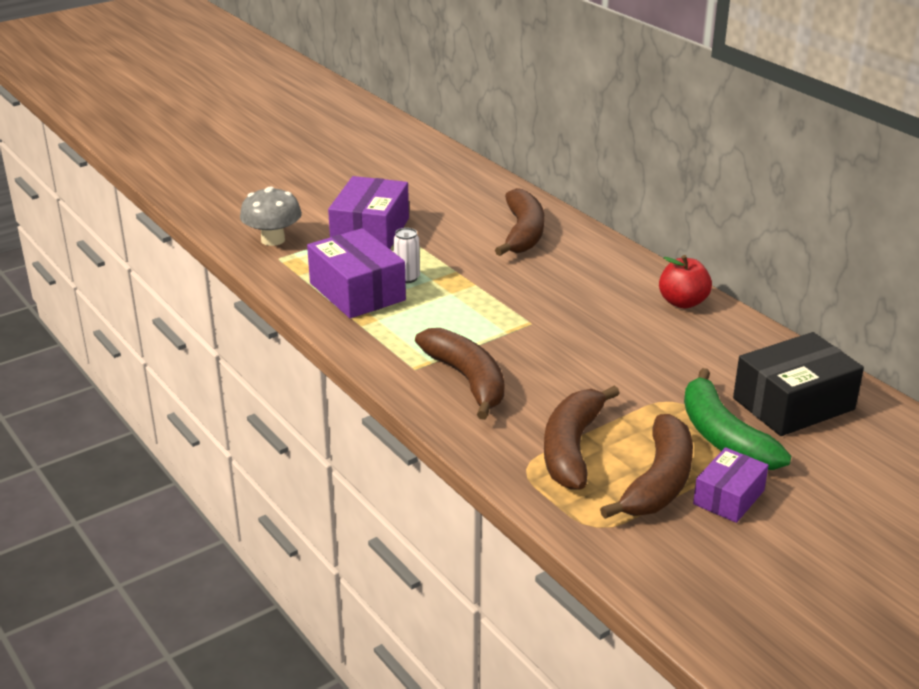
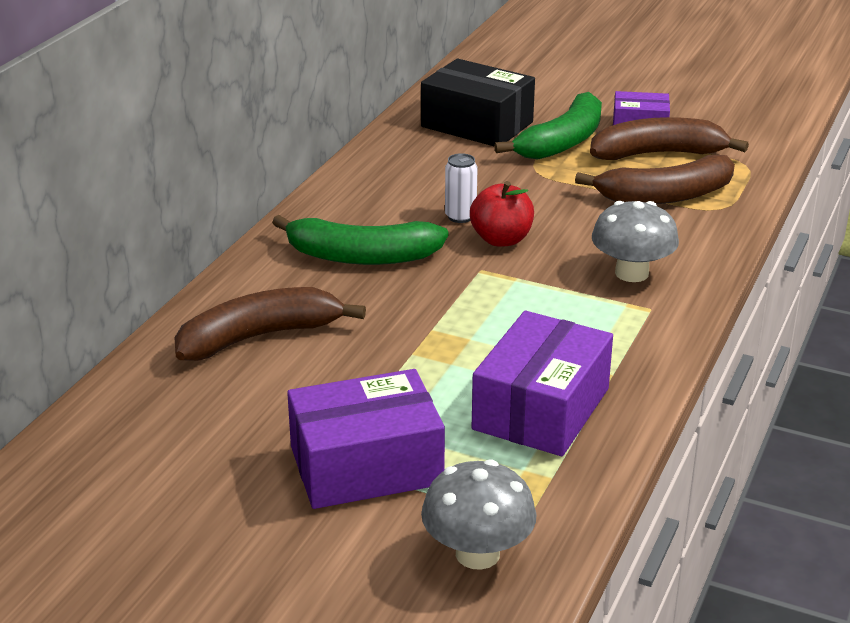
camera: 120 degrees left, 0 degrees up
white can [393,228,420,283] -> white can moved to [445,153,478,223]
brown banana [415,328,504,420] -> grey mushroom [592,201,679,282]
red apple [659,255,712,308] -> red apple moved to [470,181,534,247]
none -> green banana [272,215,448,265]

